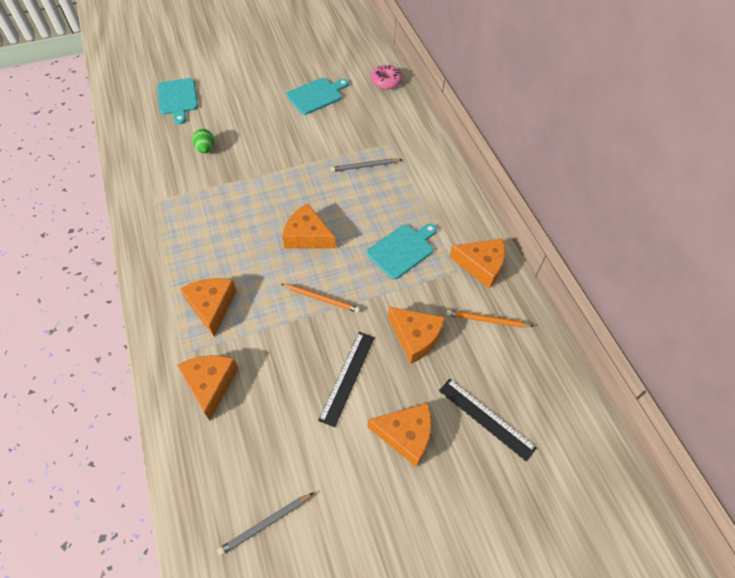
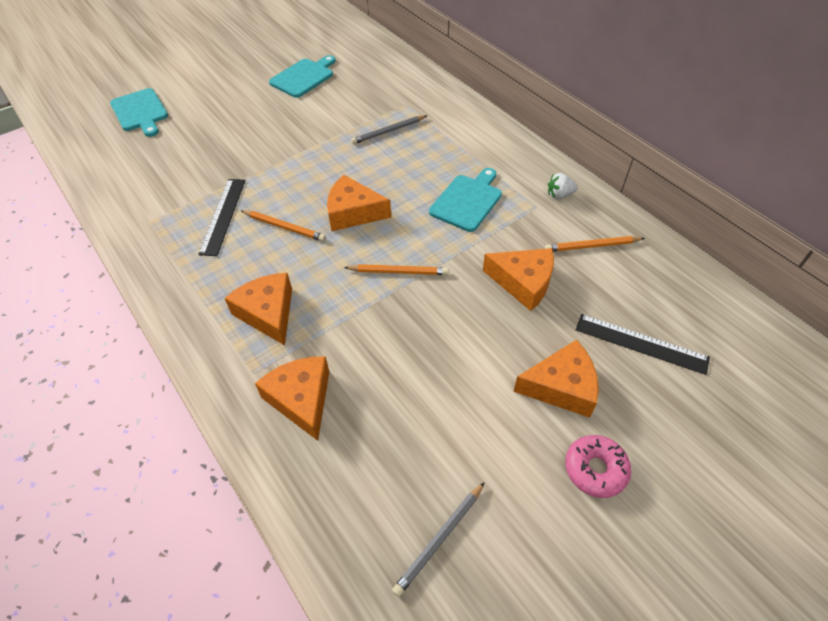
camera: 15 degrees left, 5 degrees down
green egg [193,129,214,153] -> none
black ruler [318,332,375,427] -> black ruler moved to [198,179,246,256]
pink donut [371,65,402,90] -> pink donut moved to [565,435,631,498]
orange cheese [450,238,505,288] -> white strawberry [548,173,578,199]
none -> orange pencil [241,210,326,241]

